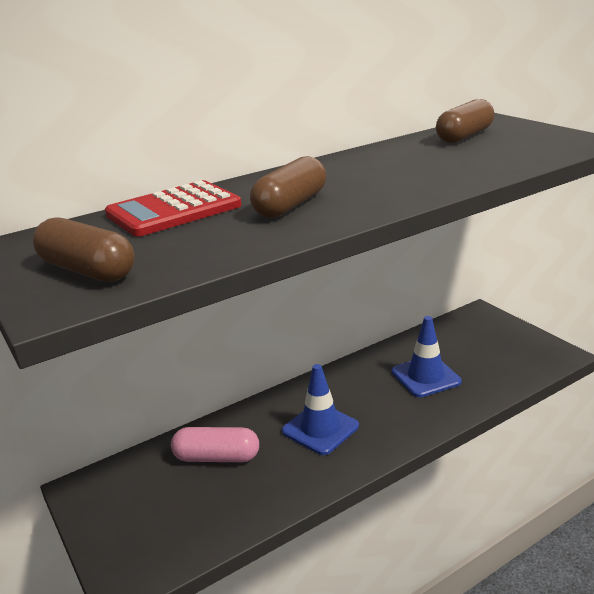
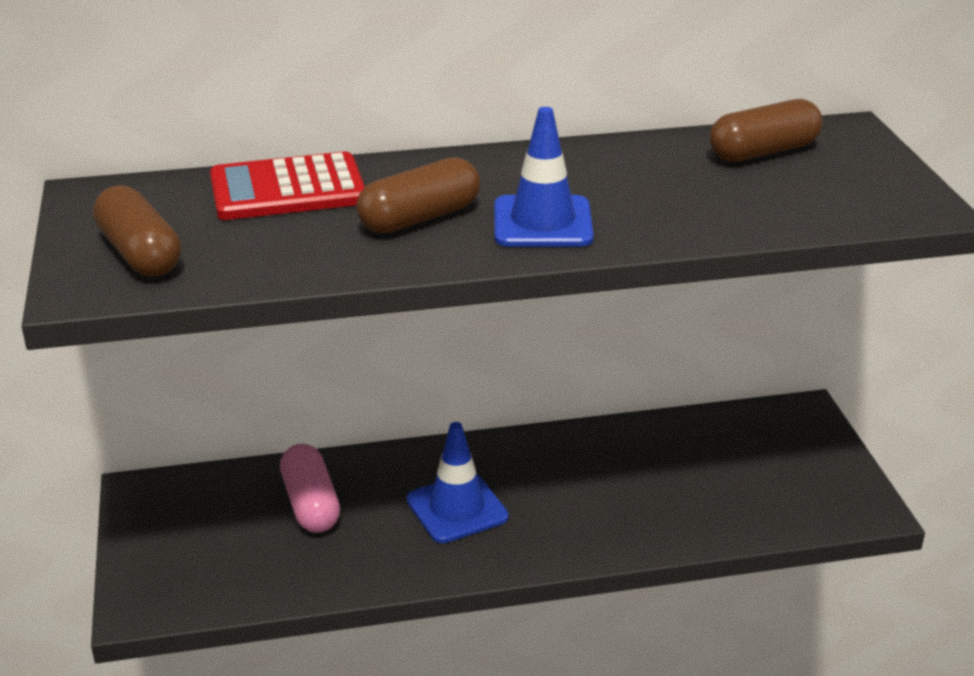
camera: 20 degrees right, 5 degrees up
pink capsule [171,427,259,462] -> pink capsule turned 45 degrees clockwise [280,444,340,533]
blue traffic cone [392,316,461,397] -> blue traffic cone moved to [494,107,594,247]

